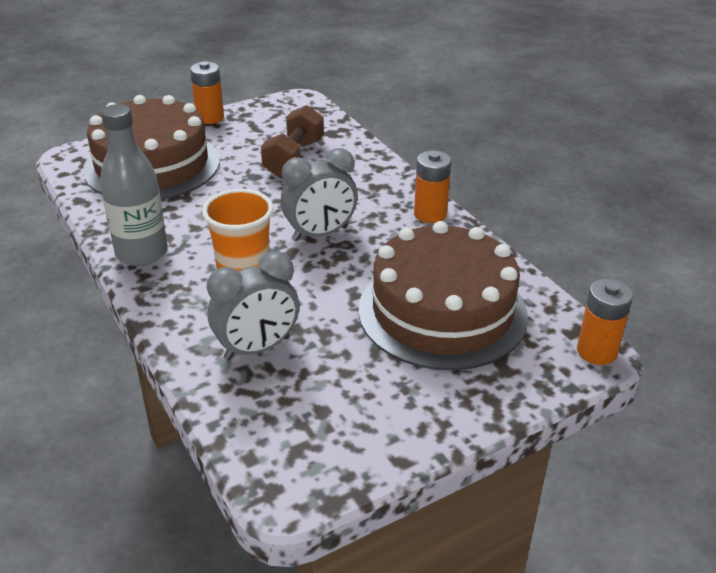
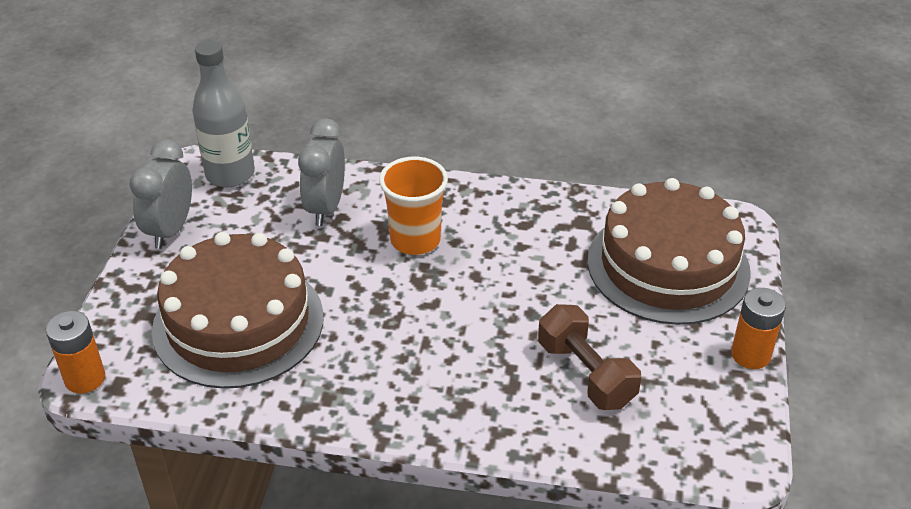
camera: 130 degrees right, 5 degrees up
grey bottle [100,104,168,266] -> grey bottle moved to [192,40,255,187]
grey clock [281,148,358,241] -> grey clock moved to [129,140,192,249]
orange battery [414,151,451,223] -> none

